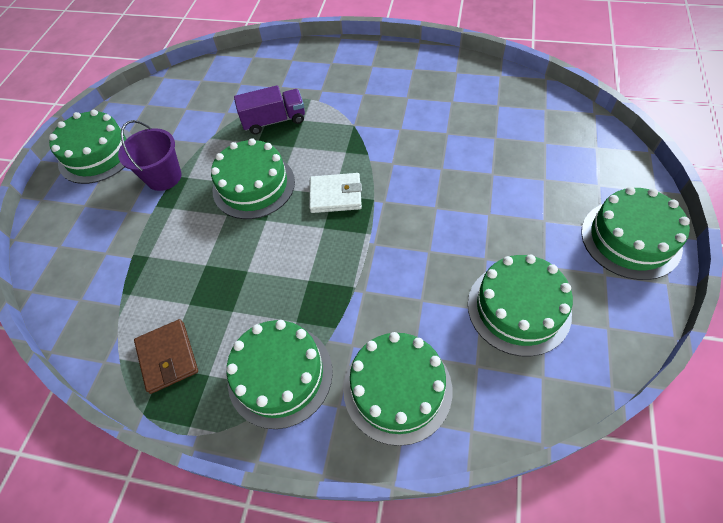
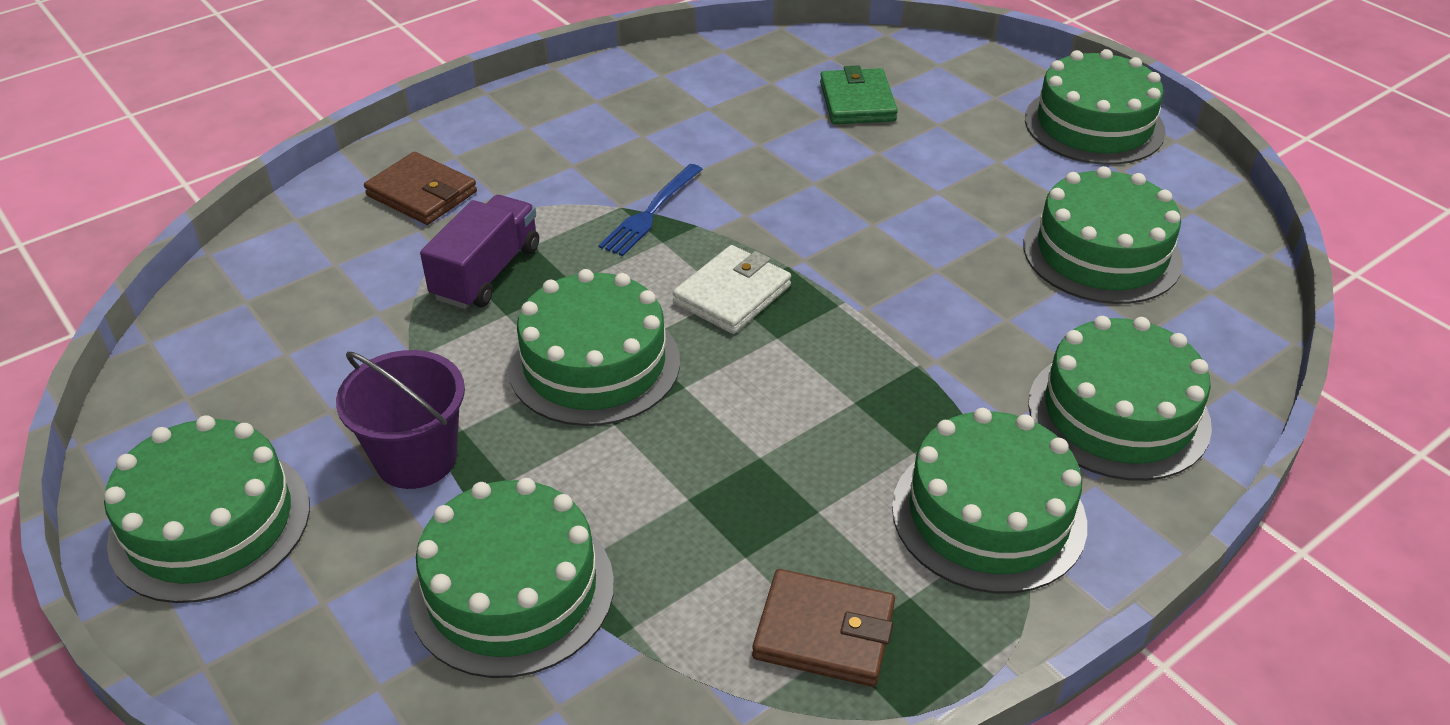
camera: 55 degrees left, 15 degrees down
none -> brown wallet [364,152,477,225]
none -> green cake [409,478,614,678]
none -> blue fork [599,164,703,256]
none -> green wallet [820,65,898,124]

